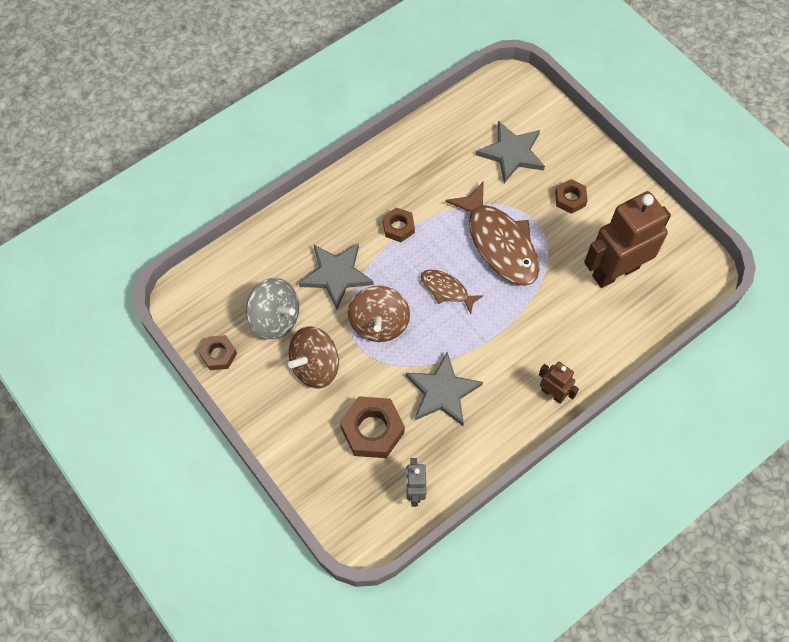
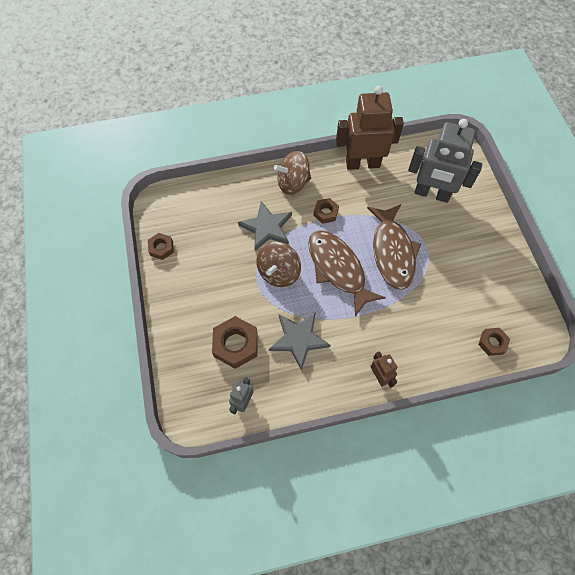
camera: 25 degrees right, 0 degrees up
grey spinning top [246,278,299,340] -> none
brown spinning top [288,326,339,389] -> brown spinning top moved to [274,151,311,195]
brown fish [421,270,483,314] -> brown fish [308,230,386,317], size x1.95
grey star [476,121,545,183] -> grey robot [408,119,482,203]
brown nut [555,179,588,214] -> brown nut moved to [478,328,510,356]
brown robot [584,191,671,288] -> brown robot moved to [336,86,404,170]

